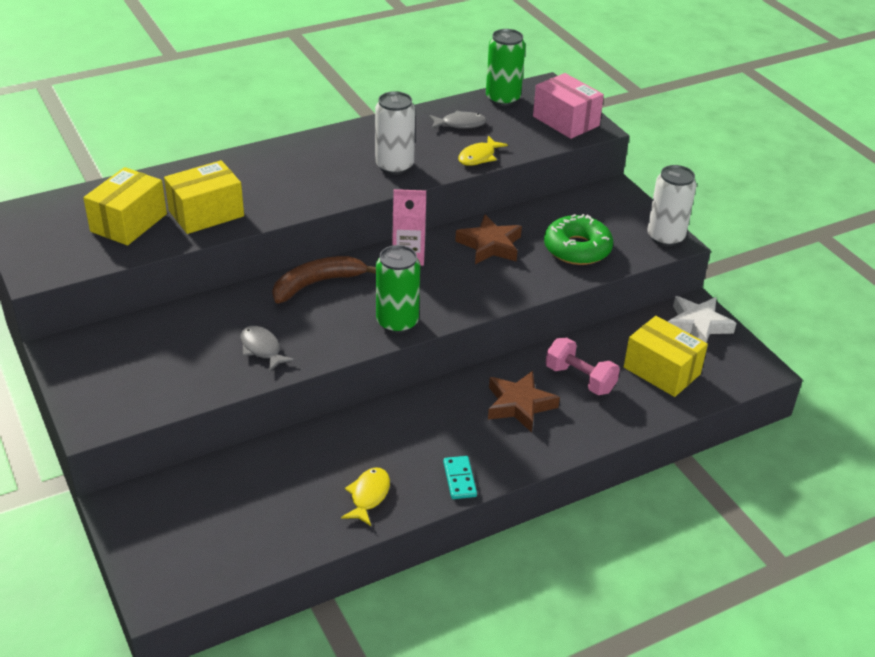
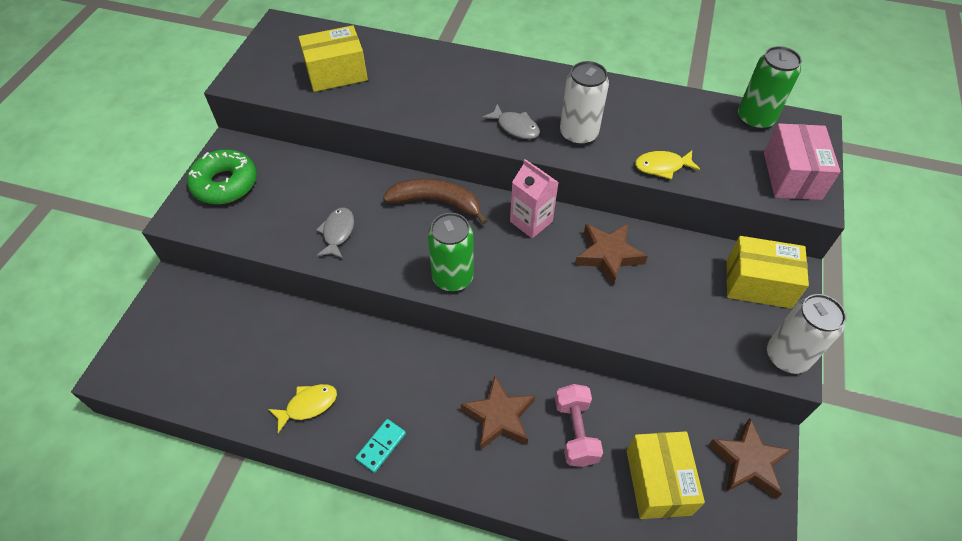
camera: 45 degrees right, 15 degrees up
yellow box [164,160,244,234] -> yellow box moved to [727,236,809,308]
grey fish [429,111,487,129] -> grey fish moved to [482,104,540,139]
green donut [544,214,613,265] -> green donut moved to [187,150,257,204]
white star [668,296,736,343] -> brown star [708,419,792,499]

